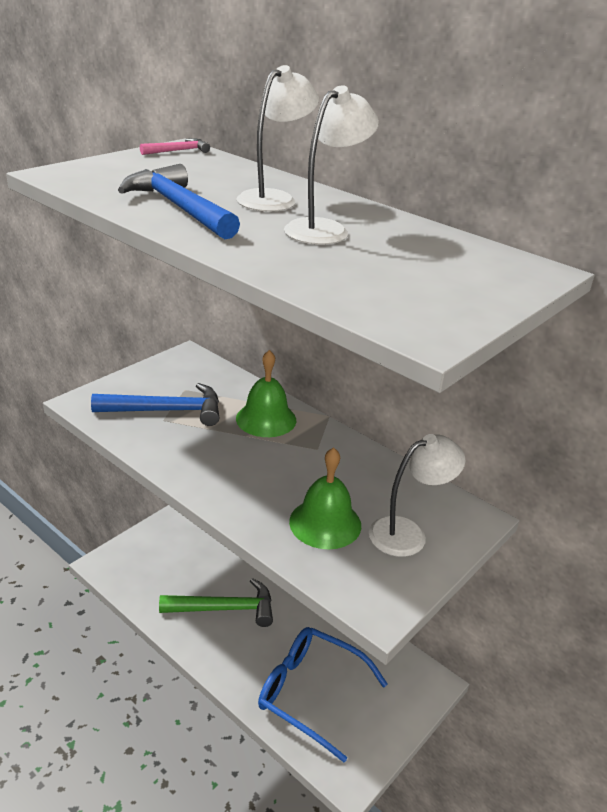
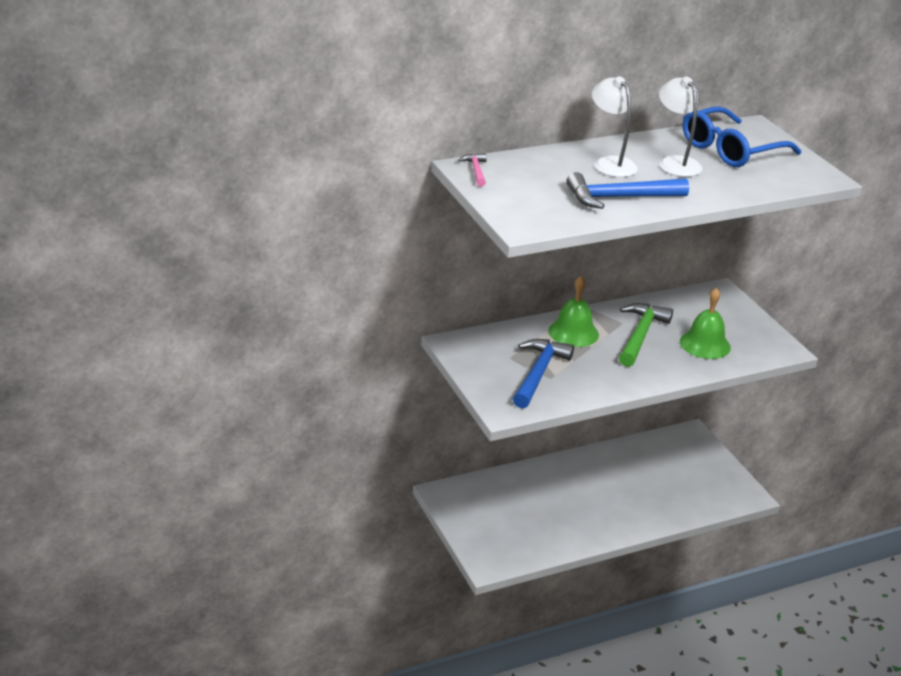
camera: 65 degrees left, 0 degrees up
green hammer [159,578,273,627] -> green hammer moved to [619,303,673,367]
blue glasses [258,627,388,762] -> blue glasses moved to [683,106,801,167]
white lamp [369,434,465,557] -> none

